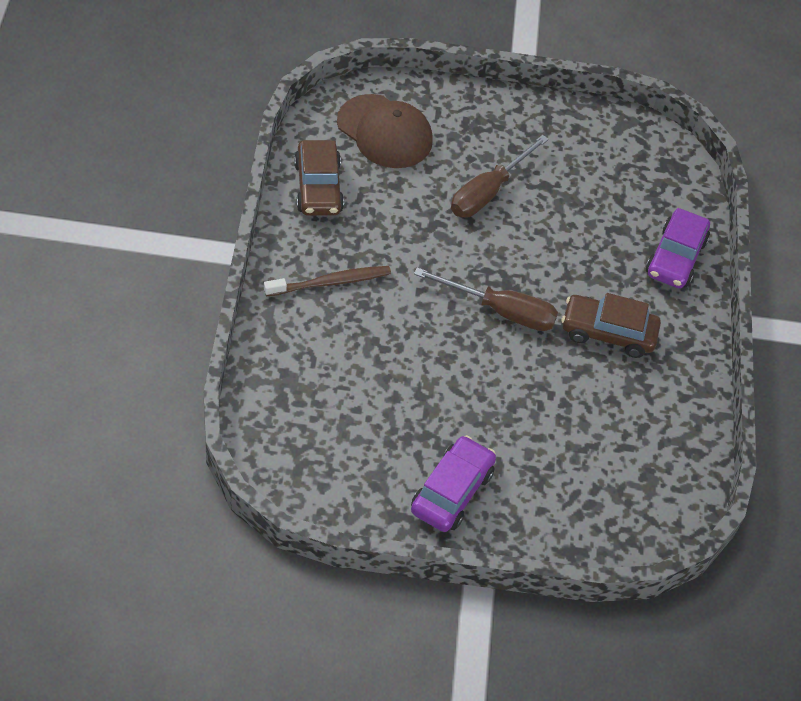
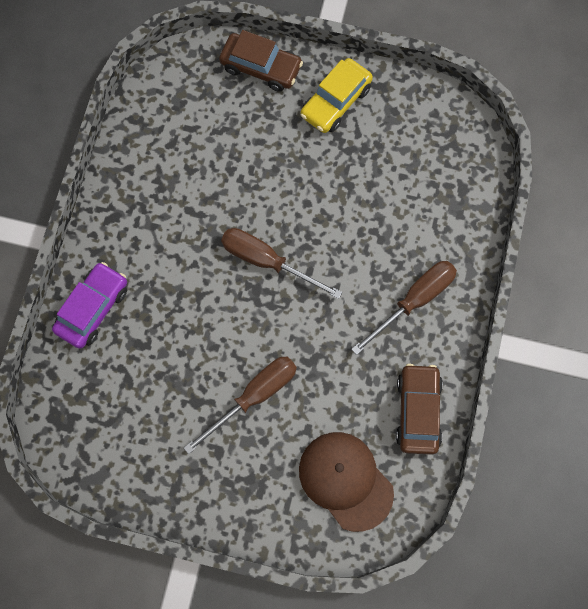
camera: 165 degrees left, 20 degrees up
brown toothbrush [264,266,391,297] -> brown screwdriver [351,261,457,355]
purple car [411,435,496,532] -> yellow car [301,58,373,133]
brown car [562,293,661,358] -> brown car moved to [219,30,303,92]

